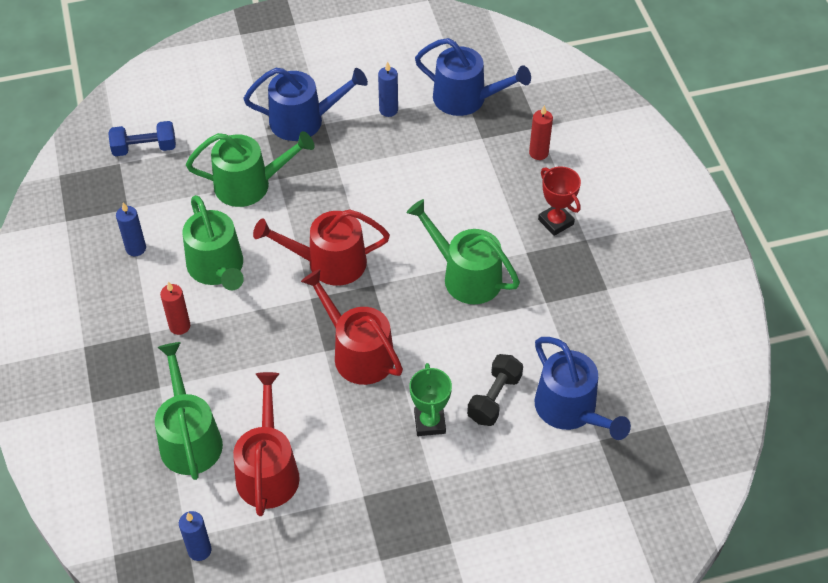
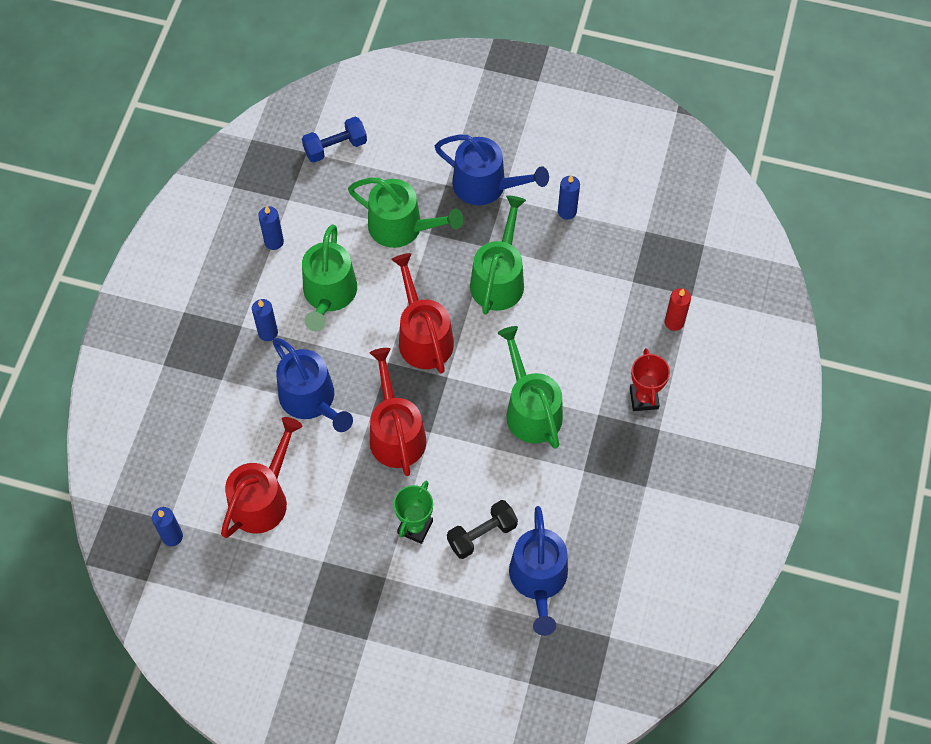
camera: 30 degrees right, 10 degrees up
blue dumbbell [108,121,176,156] -> blue dumbbell turned 45 degrees counterclockwise [302,117,367,162]
green watering can [155,342,223,480] -> green watering can moved to [470,195,526,315]
red candle [160,282,190,335] -> blue candle [252,299,278,341]
red watering can [253,209,390,286] -> red watering can turned 45 degrees clockwise [391,253,454,374]
blue watering can [415,38,531,116] -> blue watering can moved to [273,338,353,432]

